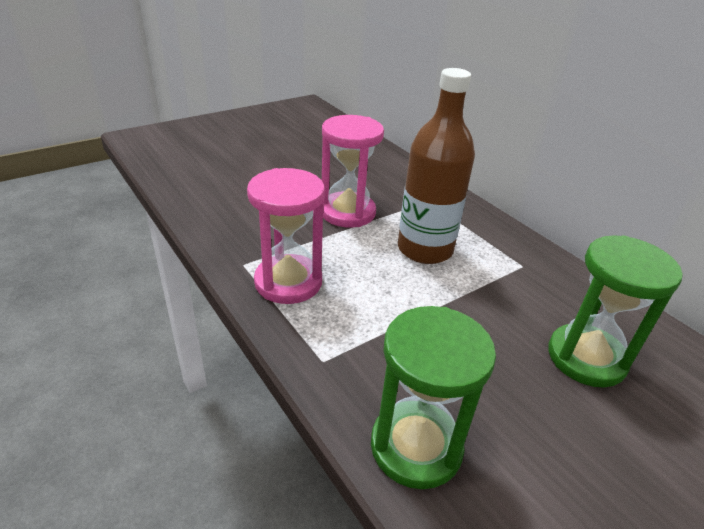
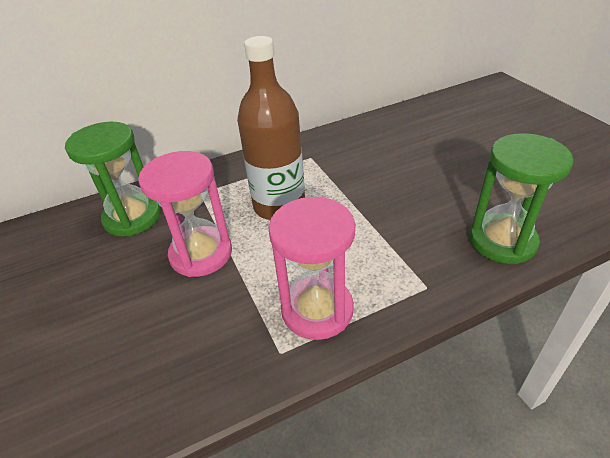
camera: 75 degrees left, 5 degrees up
green hourglass [548,235,683,388] -> green hourglass moved to [65,122,161,236]

